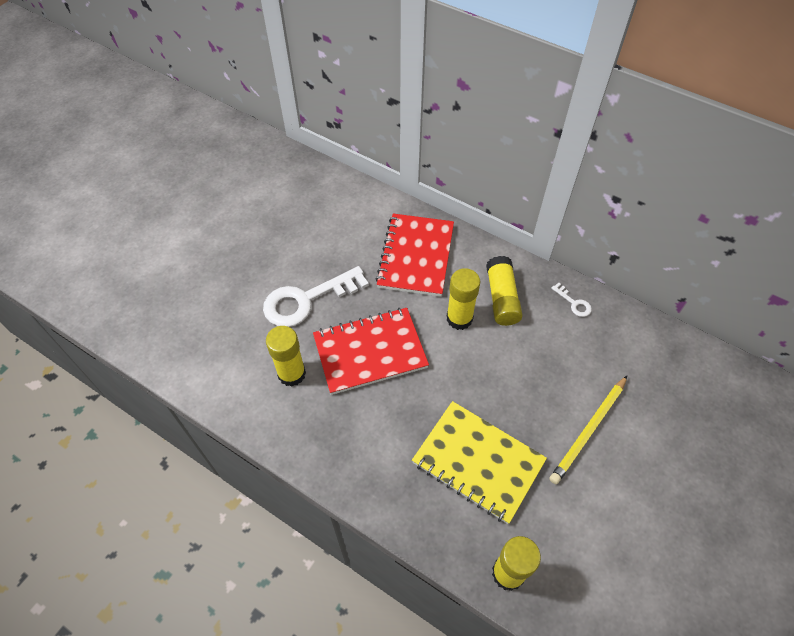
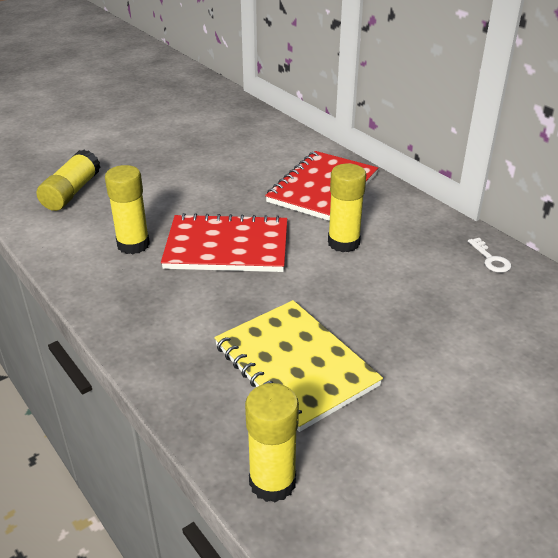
camera: 20 degrees right, 20 degrees down
white key [263,266,369,327] -> none
yellow glue stick [486,256,523,326] -> yellow glue stick moved to [37,149,100,211]
yellow pencil [549,376,627,484] -> none

